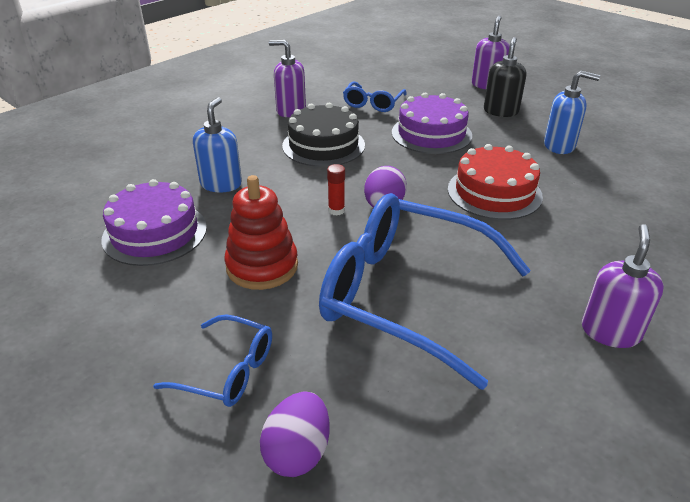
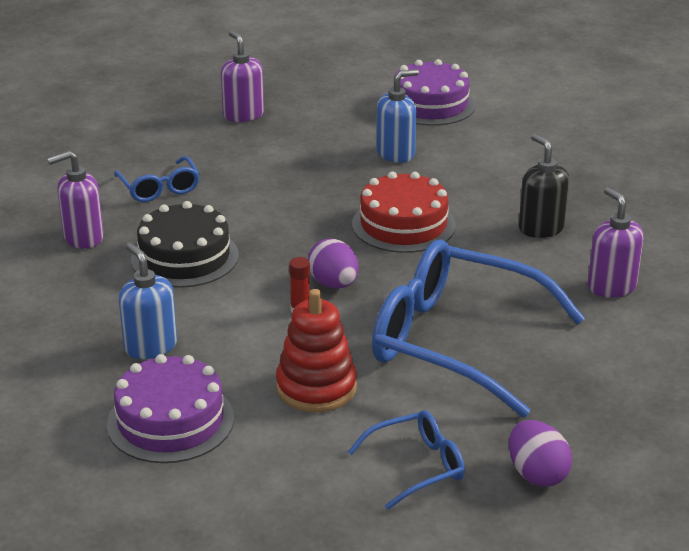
camera: 45 degrees left, 5 degrees down
blue glasses [319,193,531,390] -> blue glasses turned 45 degrees clockwise [372,239,585,417]
purple cake [392,93,472,154] -> purple cake moved to [393,59,476,126]
black soap dispenser [484,37,526,117] -> black soap dispenser moved to [519,134,569,238]

